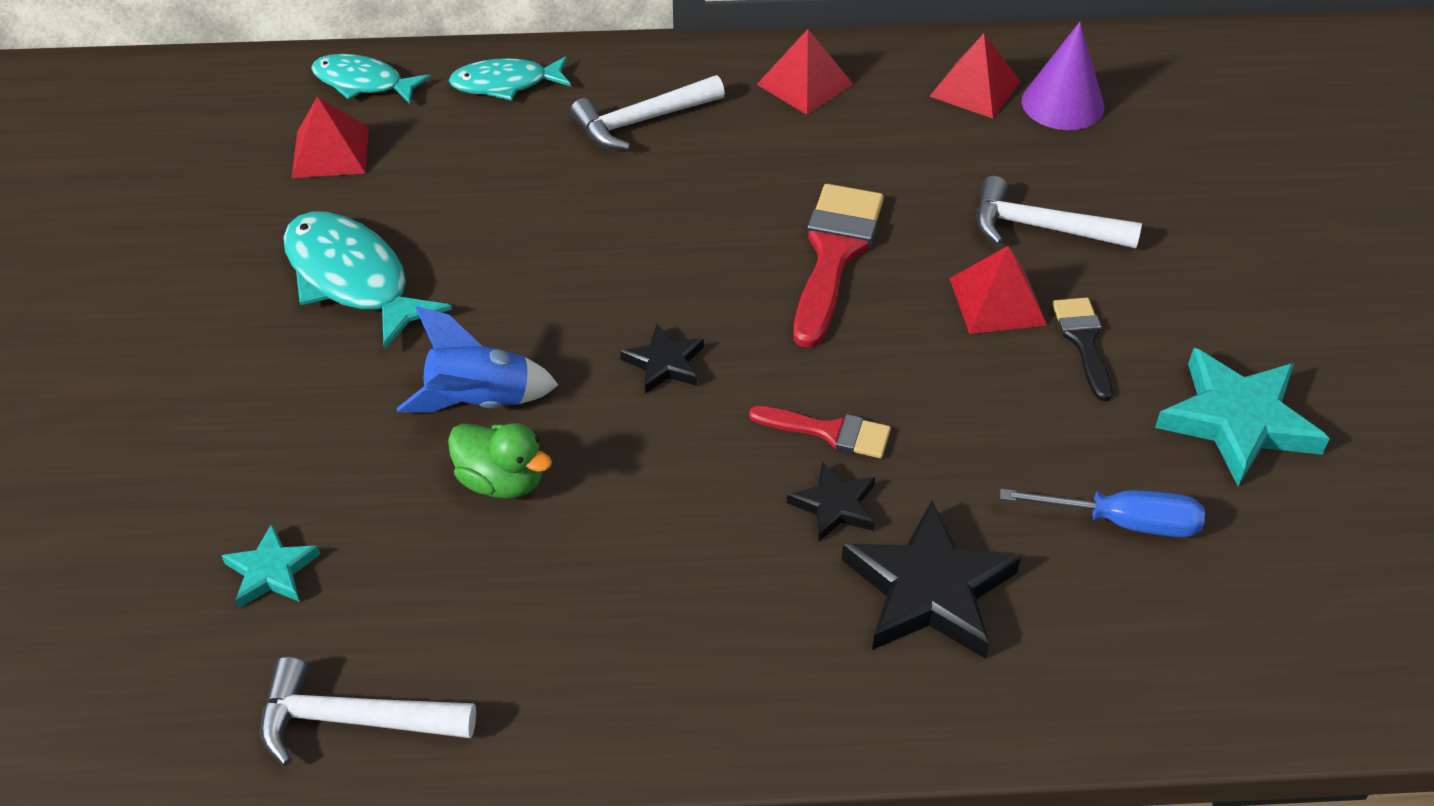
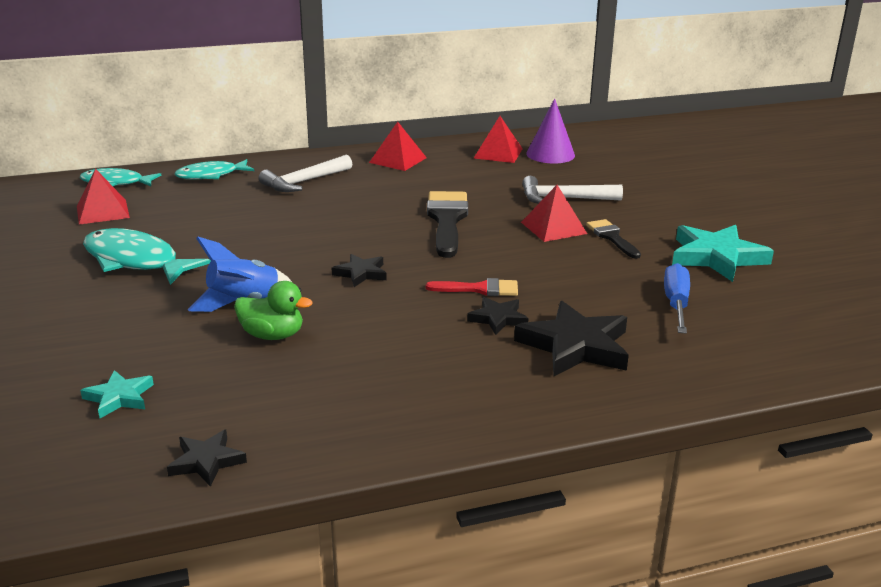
camera: 15 degrees left, 20 degrees down
white hammer [260,657,476,766] -> black star [167,430,247,487]
red brush [793,184,884,348] -> black brush [427,191,468,258]
blue screwdriver [1000,489,1205,537] -> blue screwdriver turned 75 degrees counterclockwise [664,263,690,334]

